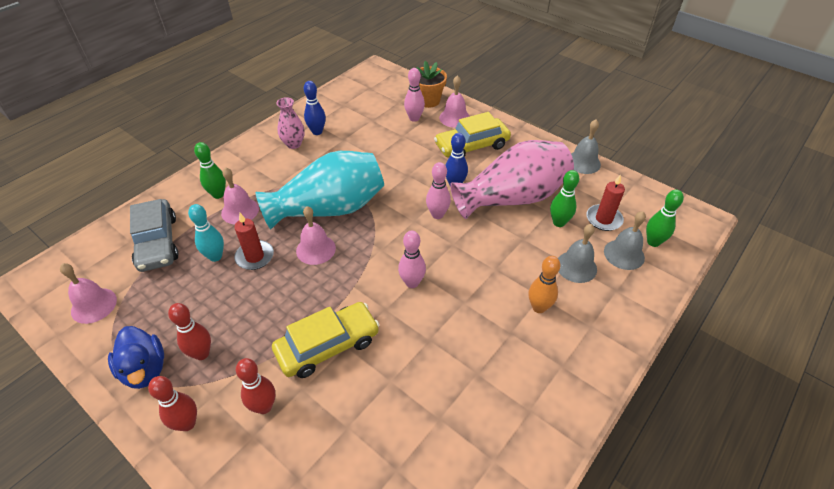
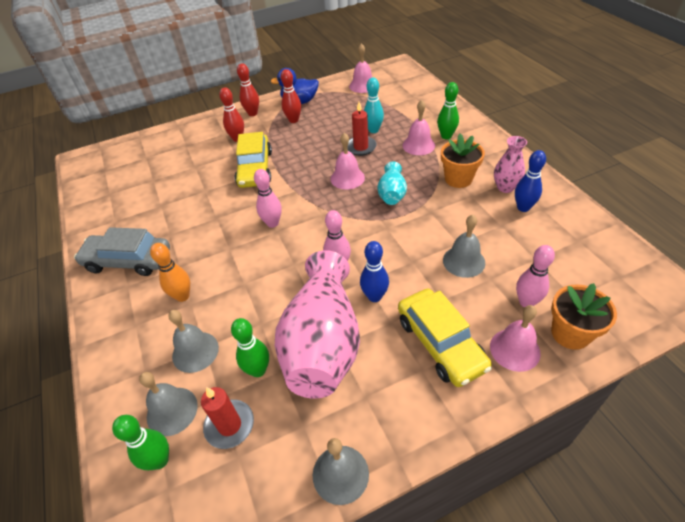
camera: 120 degrees right, 0 degrees up
grey car [130,199,179,272] -> grey car moved to [74,227,170,276]
turquoise vase [256,151,384,229] -> turquoise vase [377,162,407,205], size x0.48
yellow car [434,112,511,157] -> yellow car turned 150 degrees clockwise [398,289,492,387]
none -> orange flower pot [441,134,485,188]
none -> grey bell [443,215,485,278]

